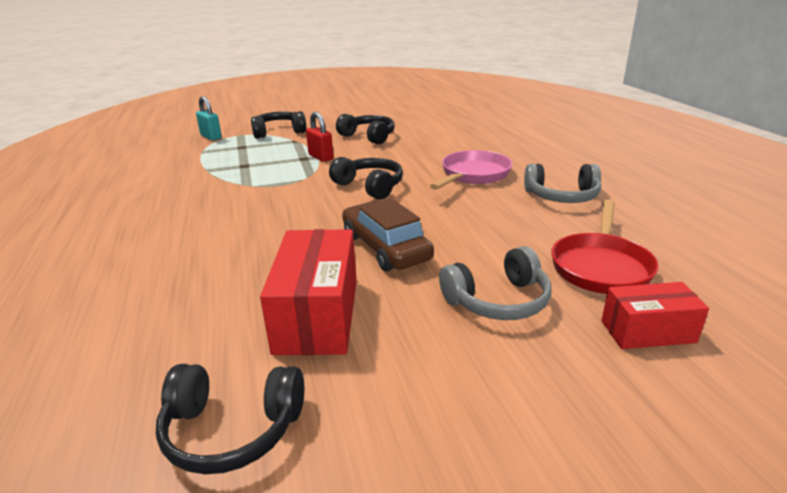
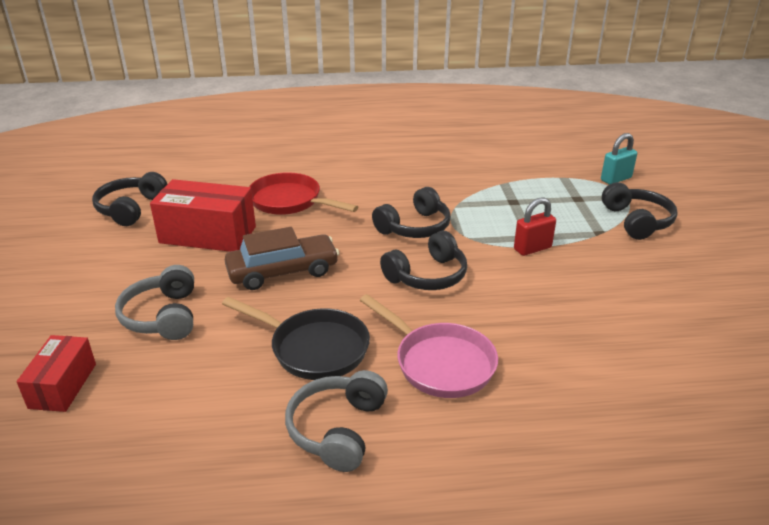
camera: 100 degrees right, 5 degrees up
black headphones [336,114,395,144] -> black headphones moved to [372,187,451,238]
red pan [551,200,659,294] -> red pan moved to [249,172,358,215]
none -> black pan [222,297,370,380]

